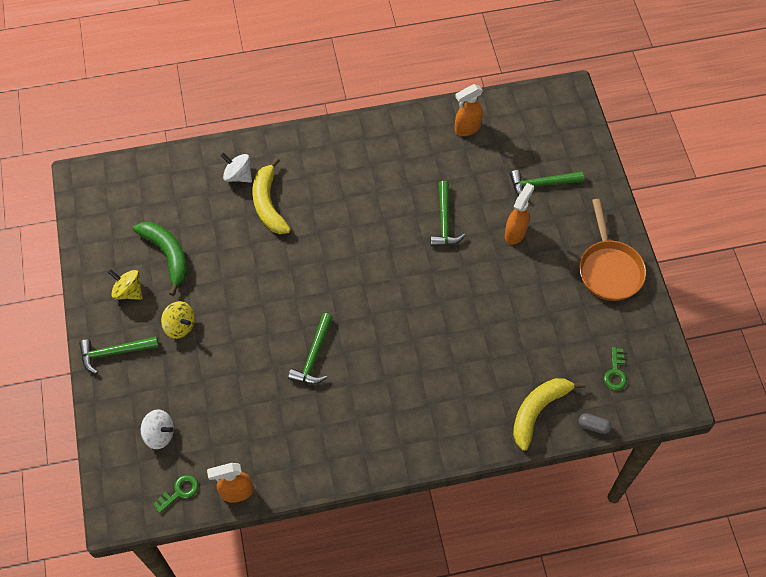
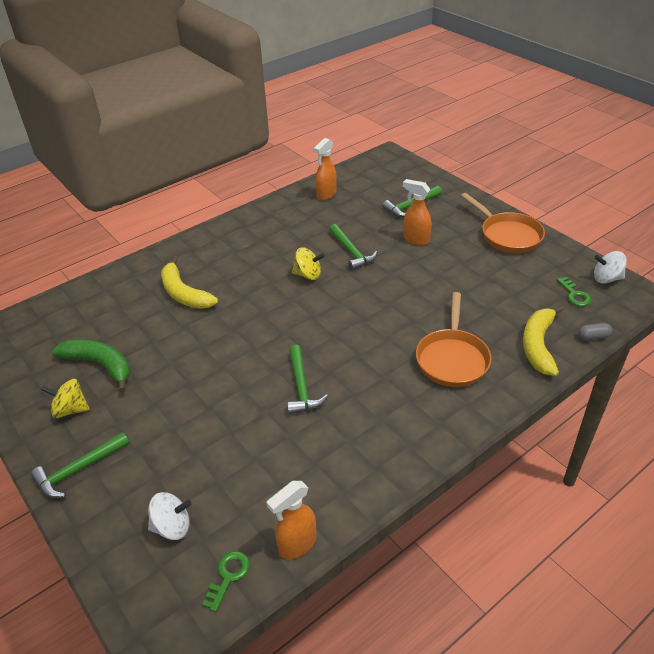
camera: 25 degrees left, 20 degrees down
yellow spinning top [161,301,195,339] -> yellow spinning top moved to [292,247,325,280]
white spinning top [221,153,252,183] -> white spinning top moved to [594,251,627,283]
orange spray bottle [505,183,534,245] -> orange spray bottle turned 60 degrees counterclockwise [403,179,431,245]
none -> orange pan [416,292,492,387]

